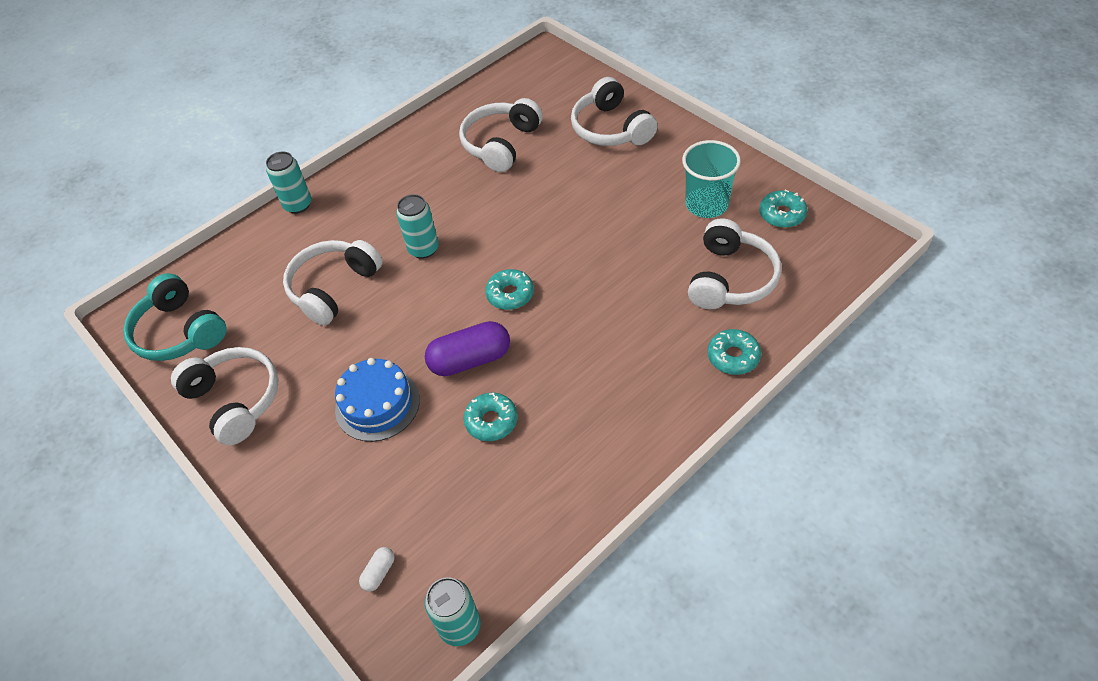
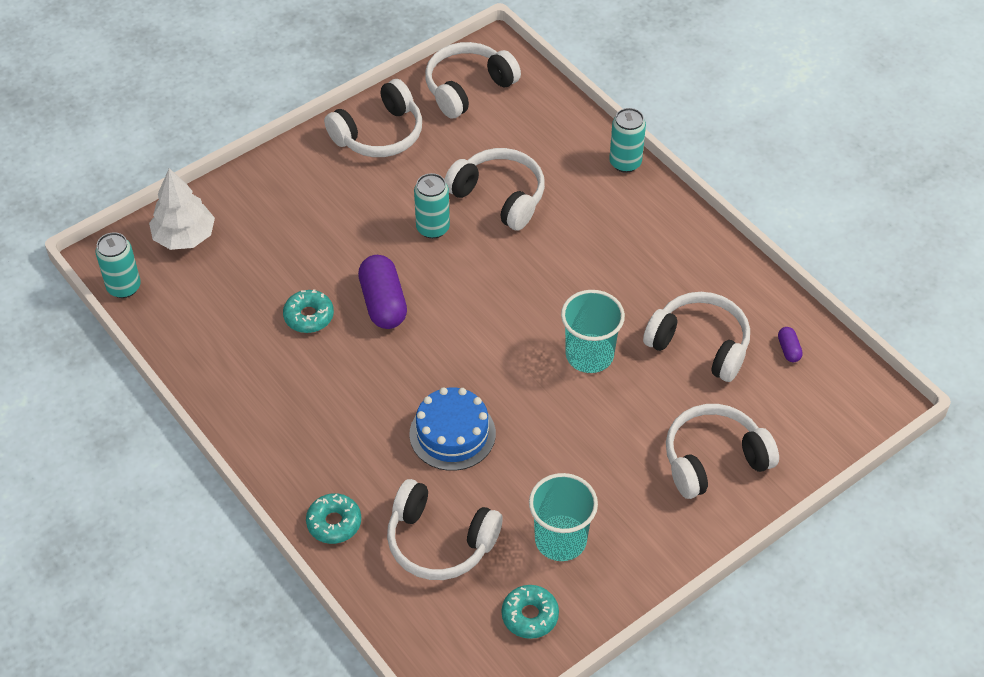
camera: 90 degrees right, 0 degrees up
turquoise headphones [123,273,226,361] -> white headphones [425,42,521,118]
blue cake [335,358,420,442] -> blue cake moved to [409,387,496,471]
white capsule [359,547,395,592] -> white tree [149,168,215,250]
turquoise can [396,194,439,259] -> turquoise can moved to [414,173,450,239]
turquoise donut [485,269,534,310] -> none
none -> turquoise cup [561,290,625,373]
none -> purple capsule [778,327,803,362]

